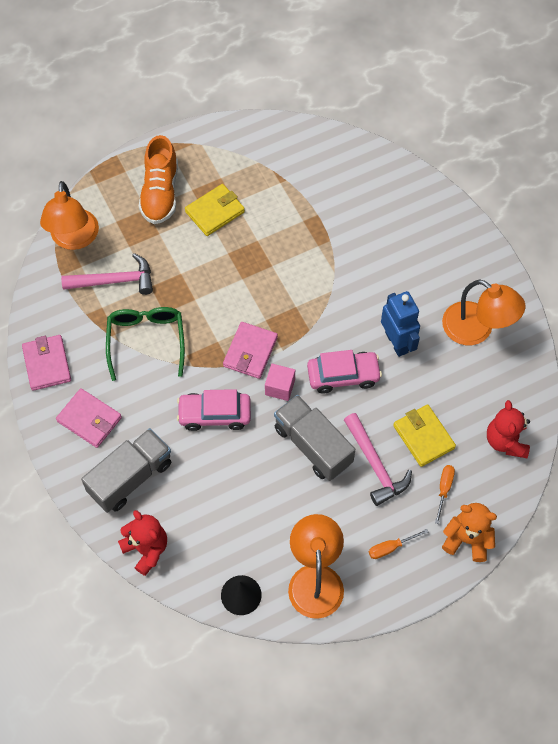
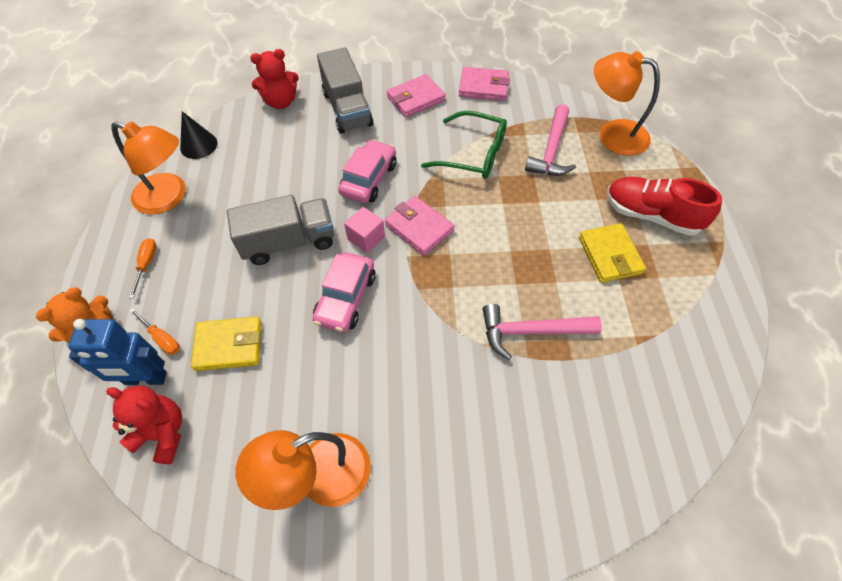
camera: 115 degrees right, 5 degrees down
orange shoe [139,135,178,224] -> red shoe [607,176,722,236]
pink hammer [344,413,412,506] -> pink hammer moved to [483,304,602,360]
blue robot [381,291,420,357] -> blue robot moved to [68,319,167,385]

